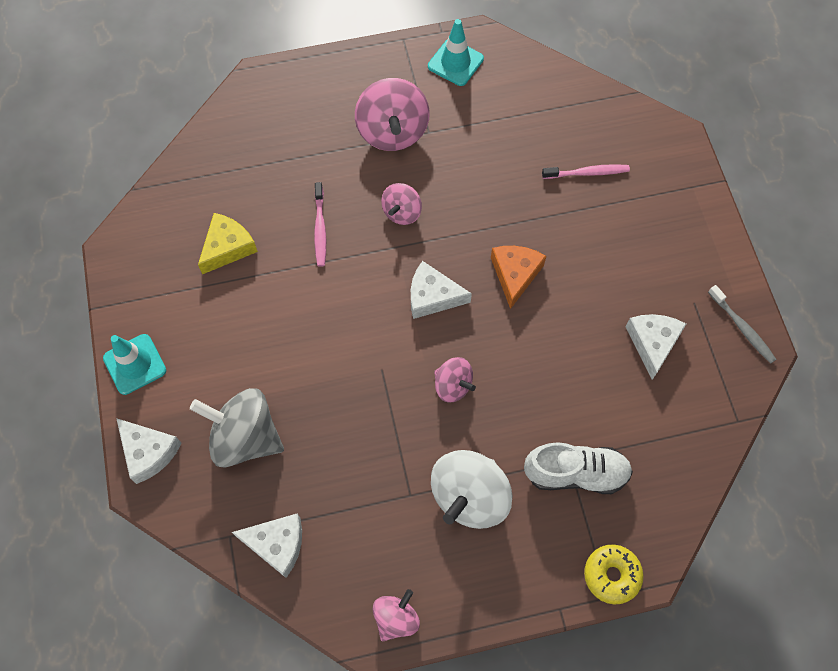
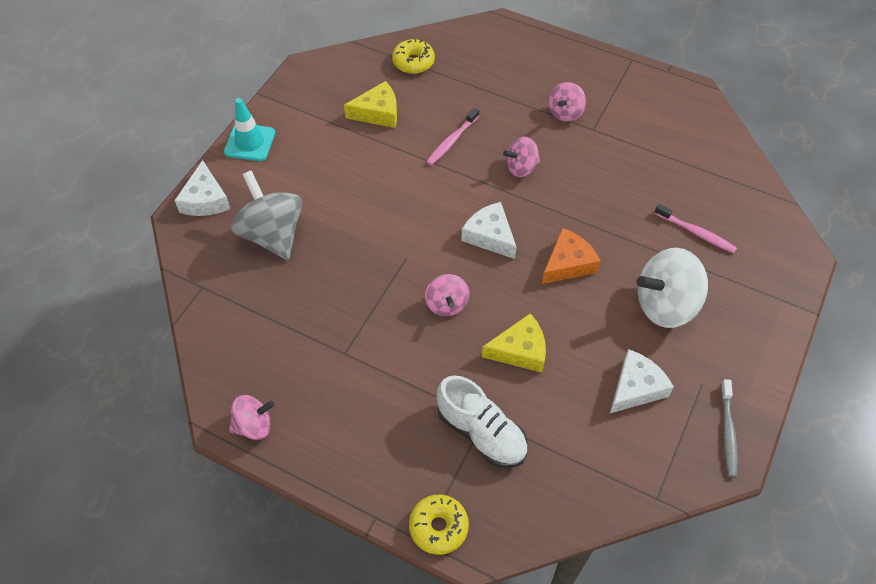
camera: 40 degrees right, 10 degrees down
white cheese [232,513,302,578] -> none
pink spinning top [355,78,430,151] -> pink spinning top [549,82,586,122], size x0.57
turquoise traffic cone [428,19,484,86] -> none
white spinning top [431,450,512,529] -> white spinning top moved to [637,248,708,328]
none -> yellow donut [392,39,435,74]
none -> yellow cheese [482,313,546,373]

